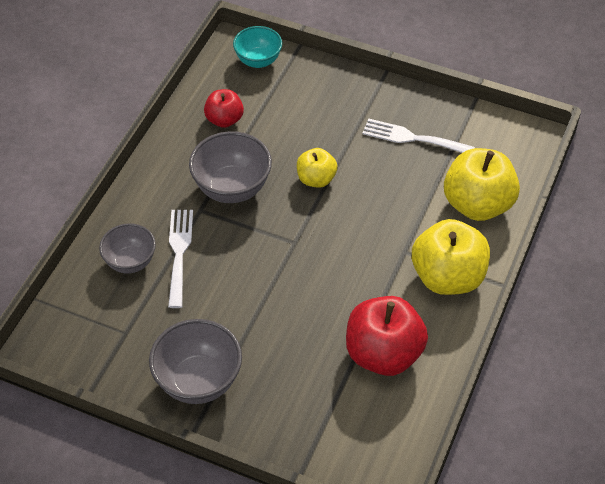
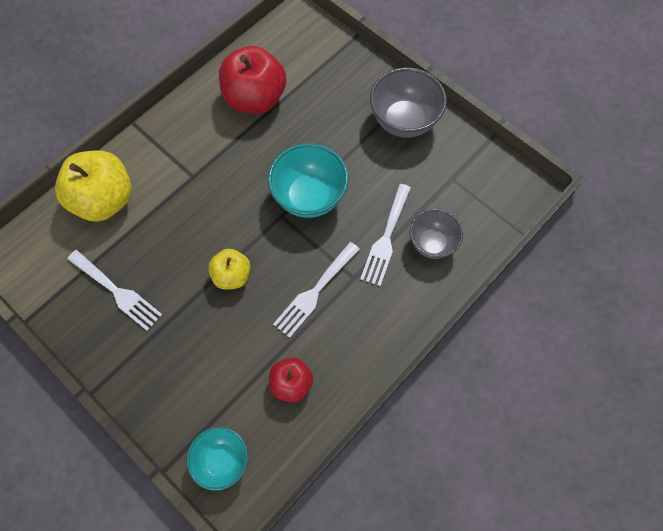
camera: 160 degrees left, 15 degrees up
grey bowl [189,131,272,203] -> white fork [273,242,360,338]
yellow apple [412,219,490,295] -> none
none -> turquoise bowl [268,143,349,218]

